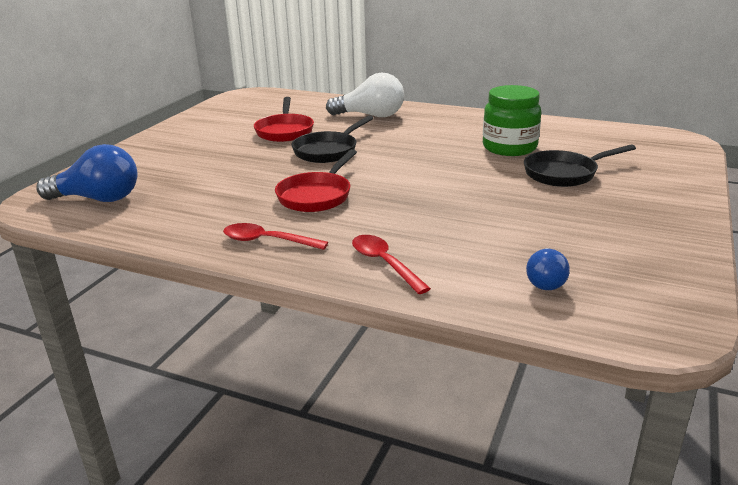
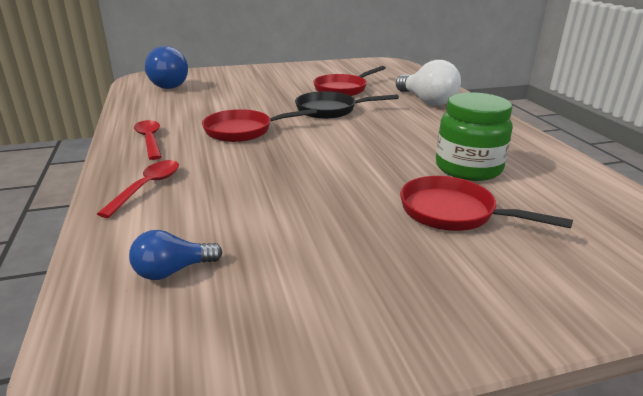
camera: 50 degrees right, 0 degrees up
black pan [524,144,636,187] -> red pan [400,176,573,231]

